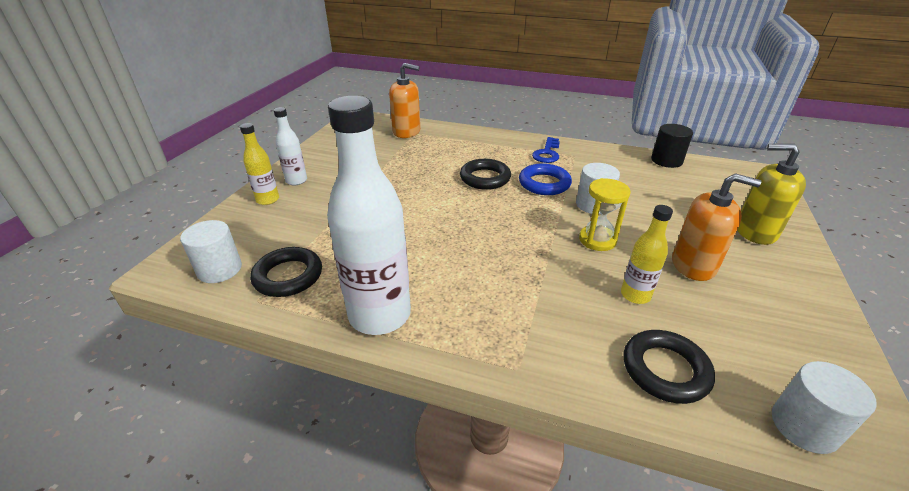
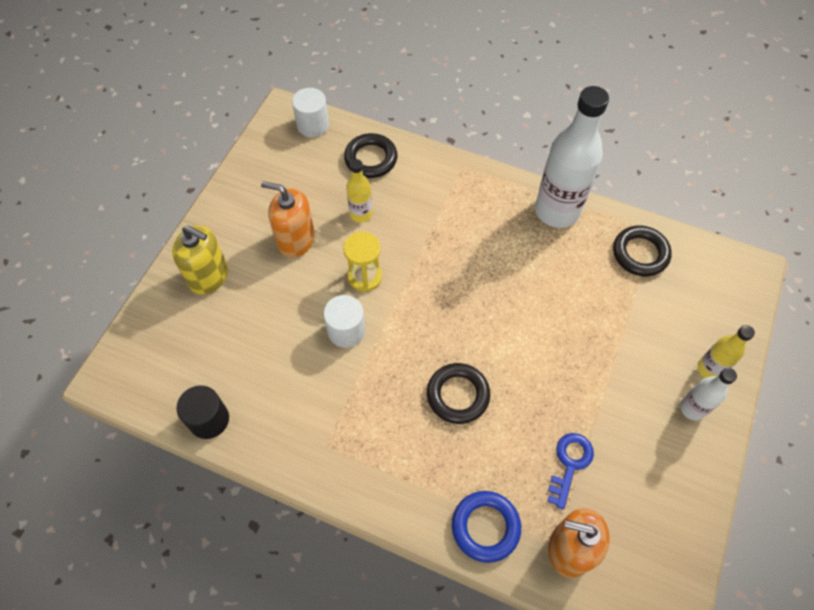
camera: 175 degrees left, 25 degrees up
white cylinder [180,220,242,283] -> none
blue ring [519,163,572,195] -> blue ring moved to [452,491,521,563]
blue key [532,137,560,163] -> blue key moved to [547,433,594,509]

